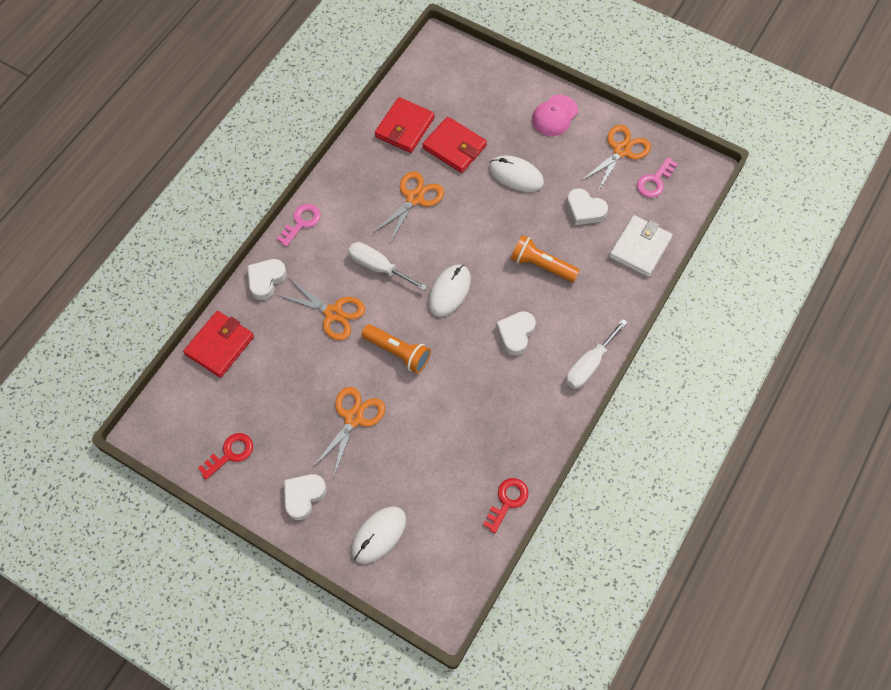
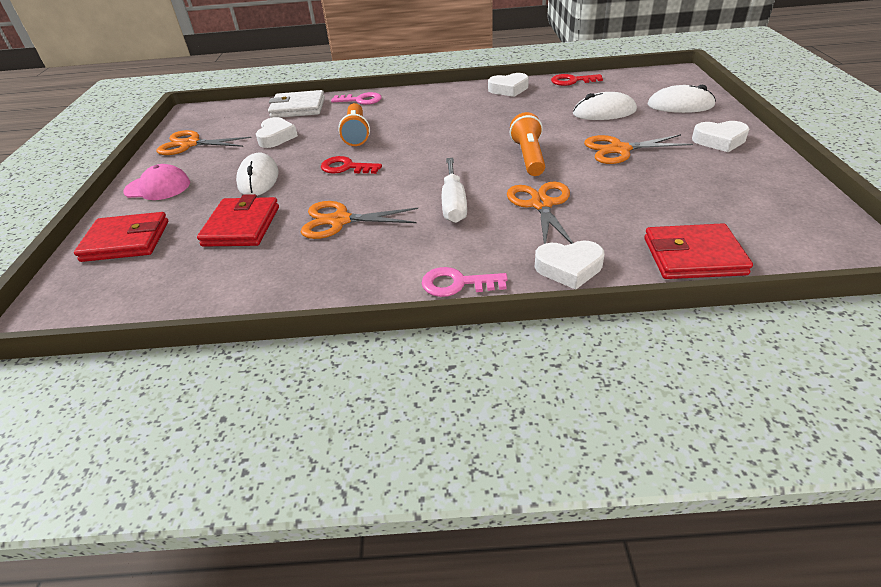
camera: 120 degrees left, 25 degrees down
red key [198,433,253,480] -> red key moved to [321,156,382,174]
red wallet [375,97,435,153] -> red wallet moved to [74,212,168,262]
white mouse [428,264,471,317] -> white mouse moved to [573,92,637,120]
white heart [496,311,536,356] -> white heart moved to [488,73,529,97]
white screwdriver [566,319,628,389] -> none
pink key [637,157,678,198] -> pink key moved to [331,92,382,105]

